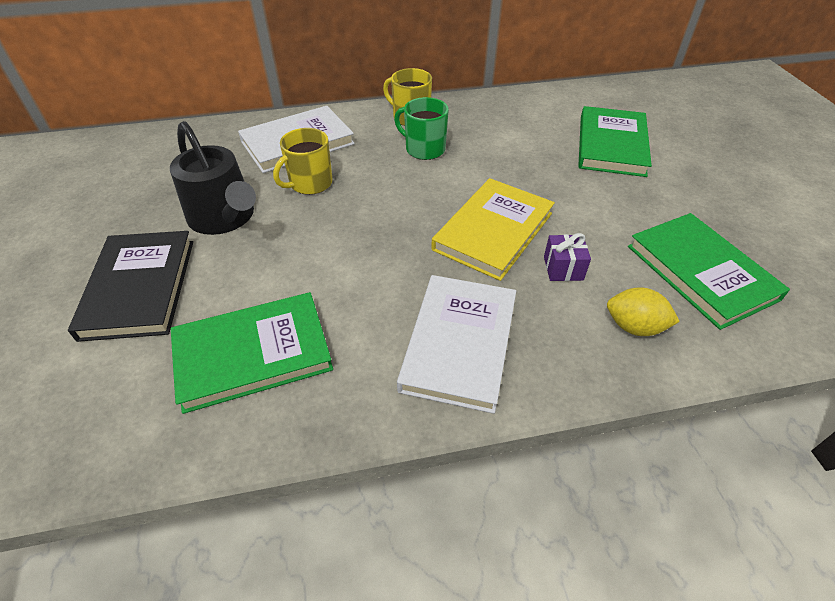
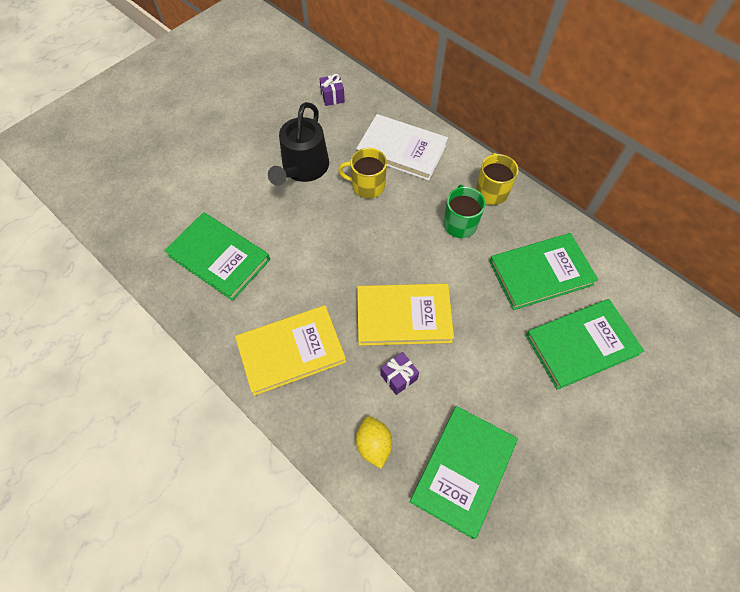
camera: 55 degrees right, 15 degrees up
black book [68,231,193,342] -> none
white book [397,275,516,414] -> yellow book [235,305,346,396]
none -> purple gift [319,74,345,106]
none -> green book [489,233,598,310]

